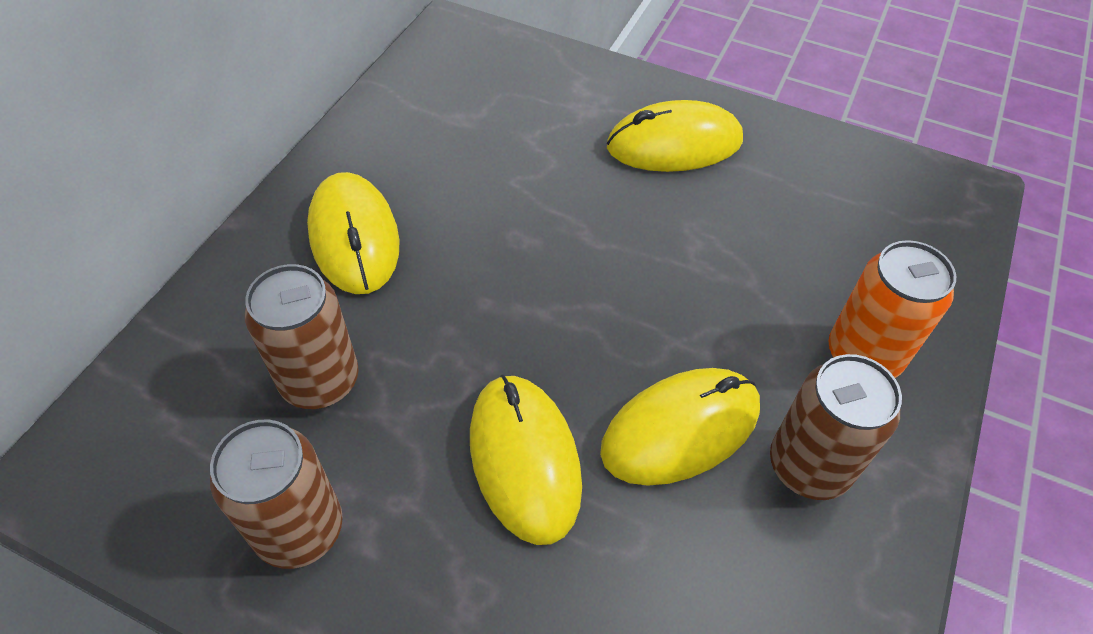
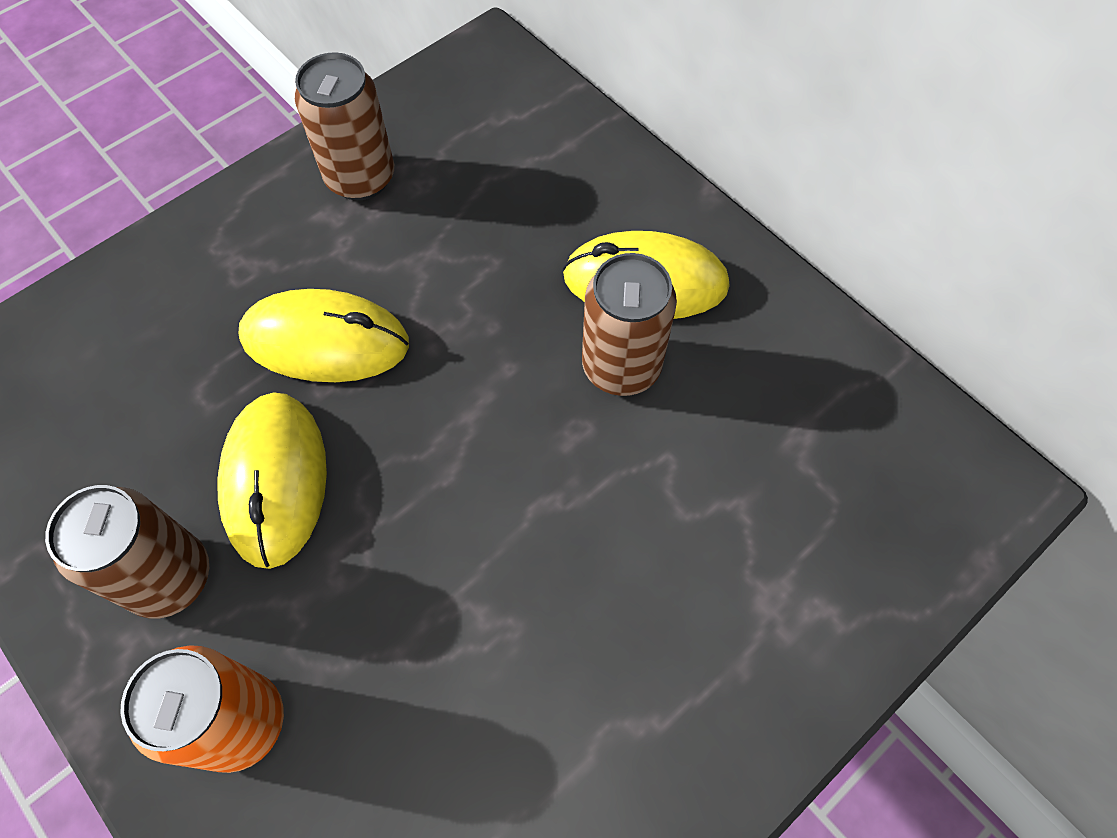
camera: 115 degrees right, 10 degrees up
brown can [245,264,359,409] -> brown can moved to [582,253,677,396]
yellow mouse [607,100,743,172] -> none

